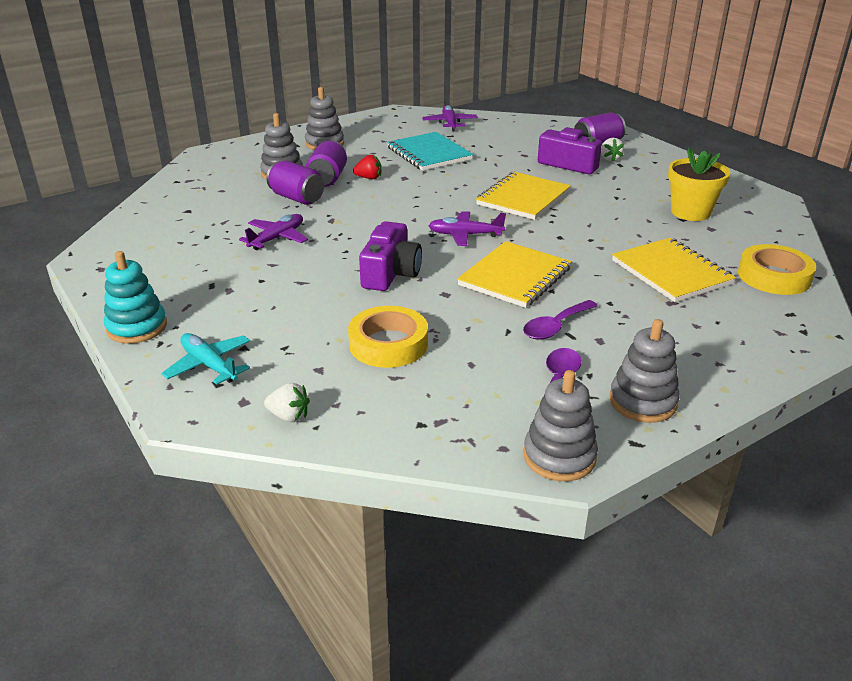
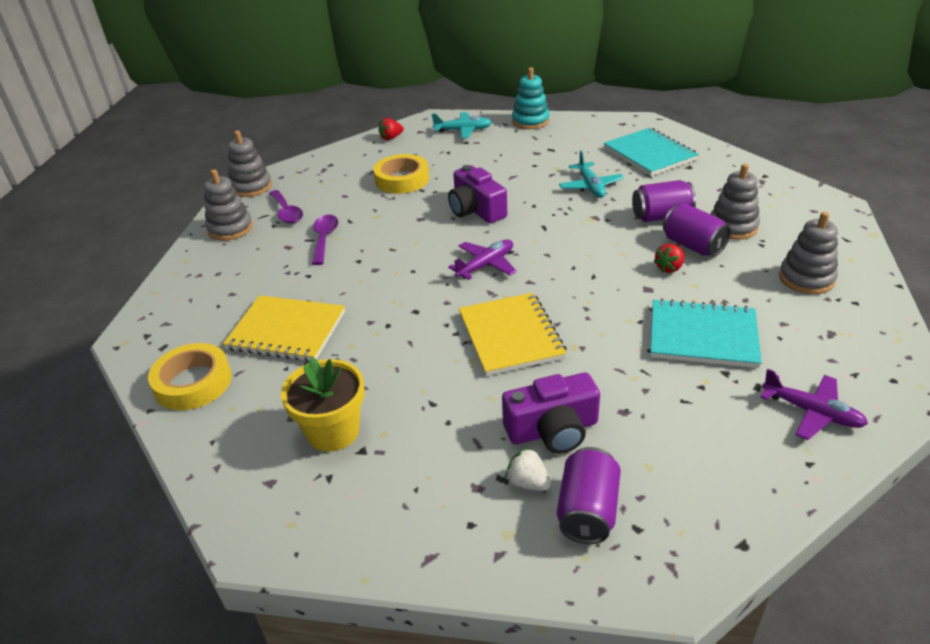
camera: 135 degrees right, 5 degrees up
purple plane [239,214,308,250] -> turquoise plane [559,151,624,198]
white strawberry [264,383,310,422] -> red strawberry [378,118,404,140]
yellow notebook [457,241,572,308] -> none
none -> turquoise notebook [604,128,699,176]

